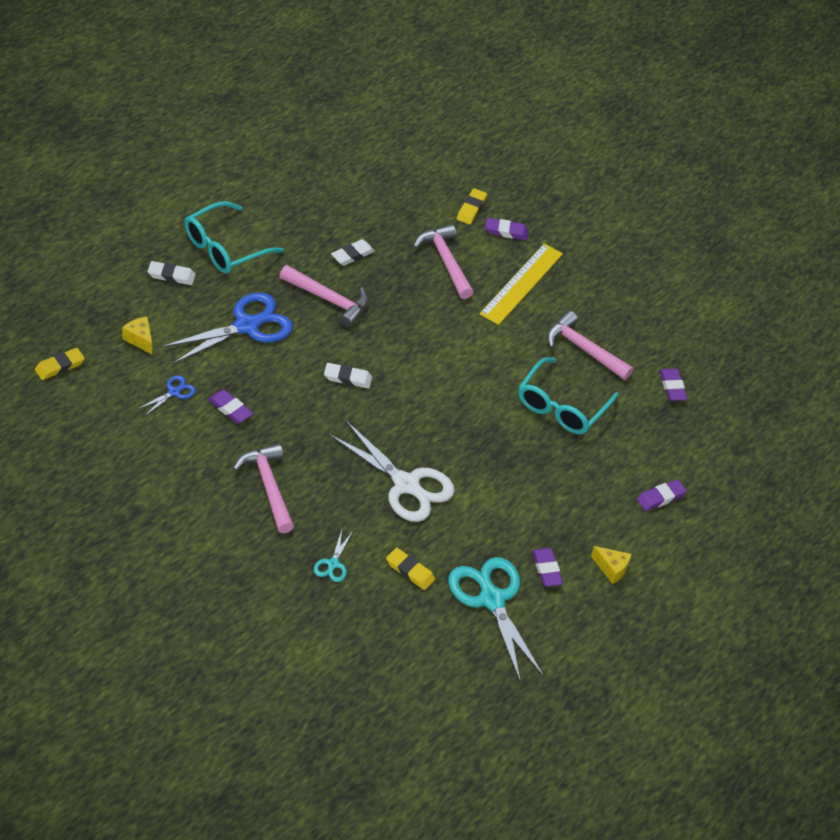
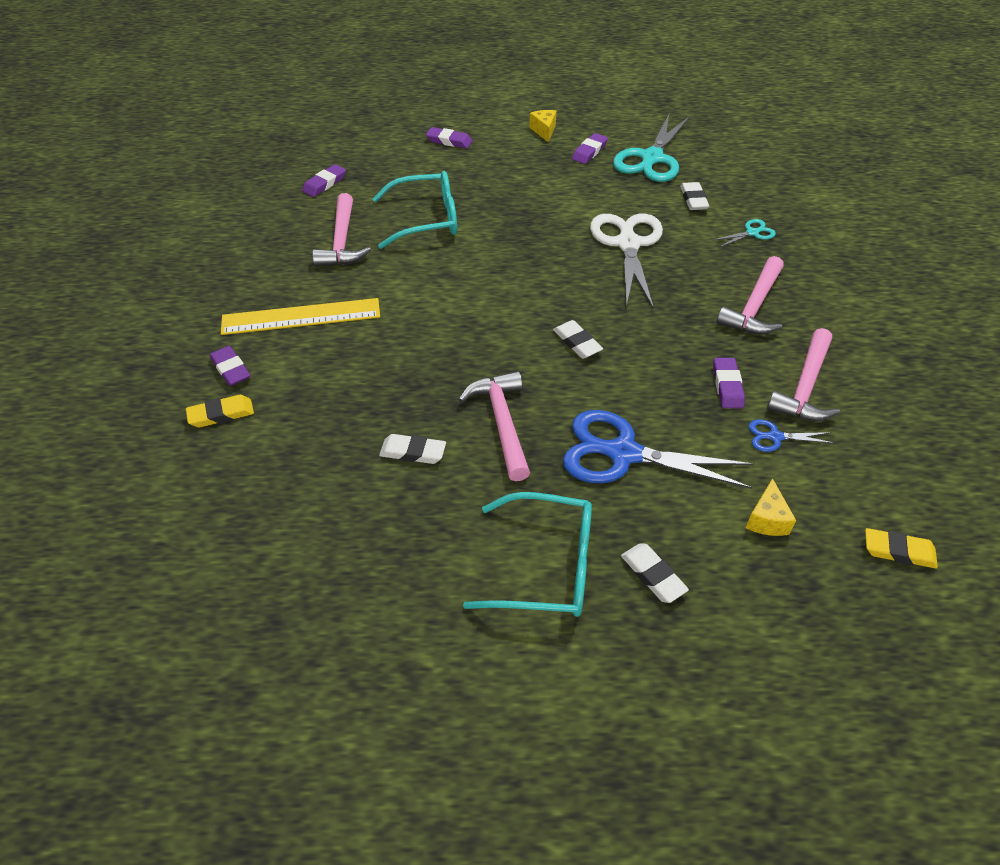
camera: 125 degrees left, 0 degrees up
yellow eraser [386,548,435,590] -> white eraser [680,182,709,210]
pink hammer [413,224,474,299] -> pink hammer moved to [767,328,840,421]

